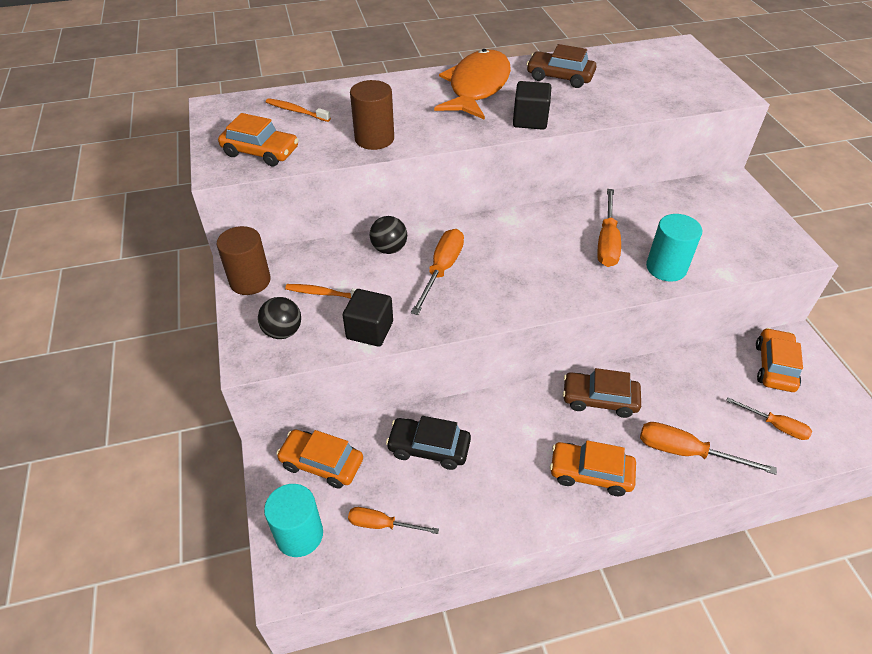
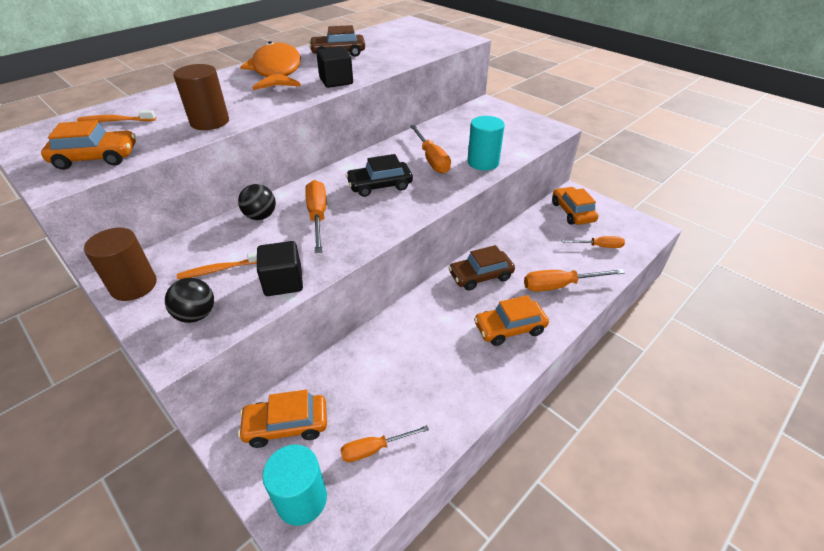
camera: 30 degrees left, 5 degrees down
black car [386,416,471,470] -> black car moved to [346,154,413,197]

